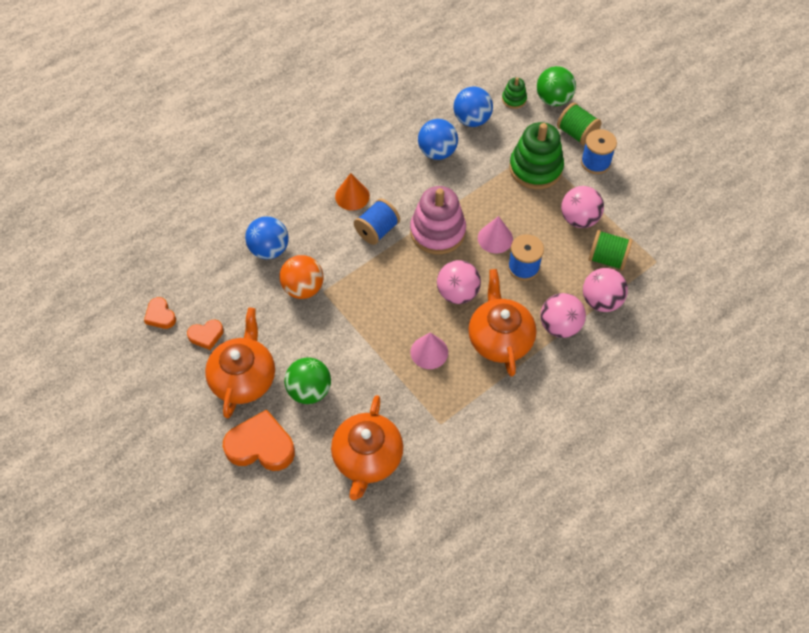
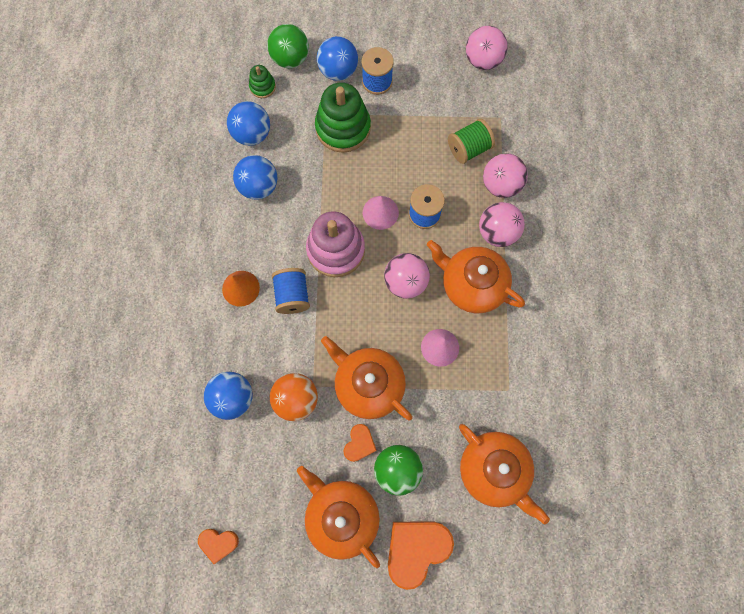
camera: 50 degrees left, 15 degrees up
orange heart [187,320,224,350] -> orange heart moved to [343,424,377,462]
green spool [557,102,602,146] -> blue ball [317,36,358,81]
pink ball [561,186,604,228] -> pink ball moved to [466,26,508,70]
none -> orange teapot [321,336,413,421]

